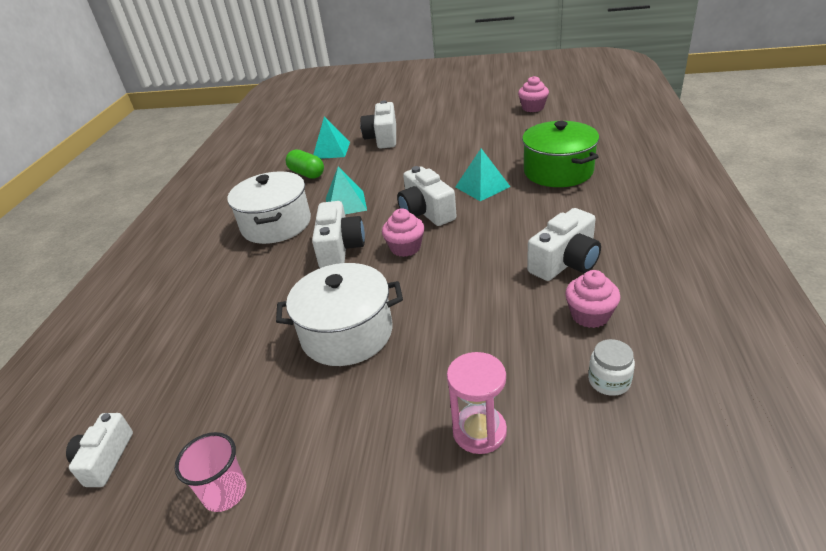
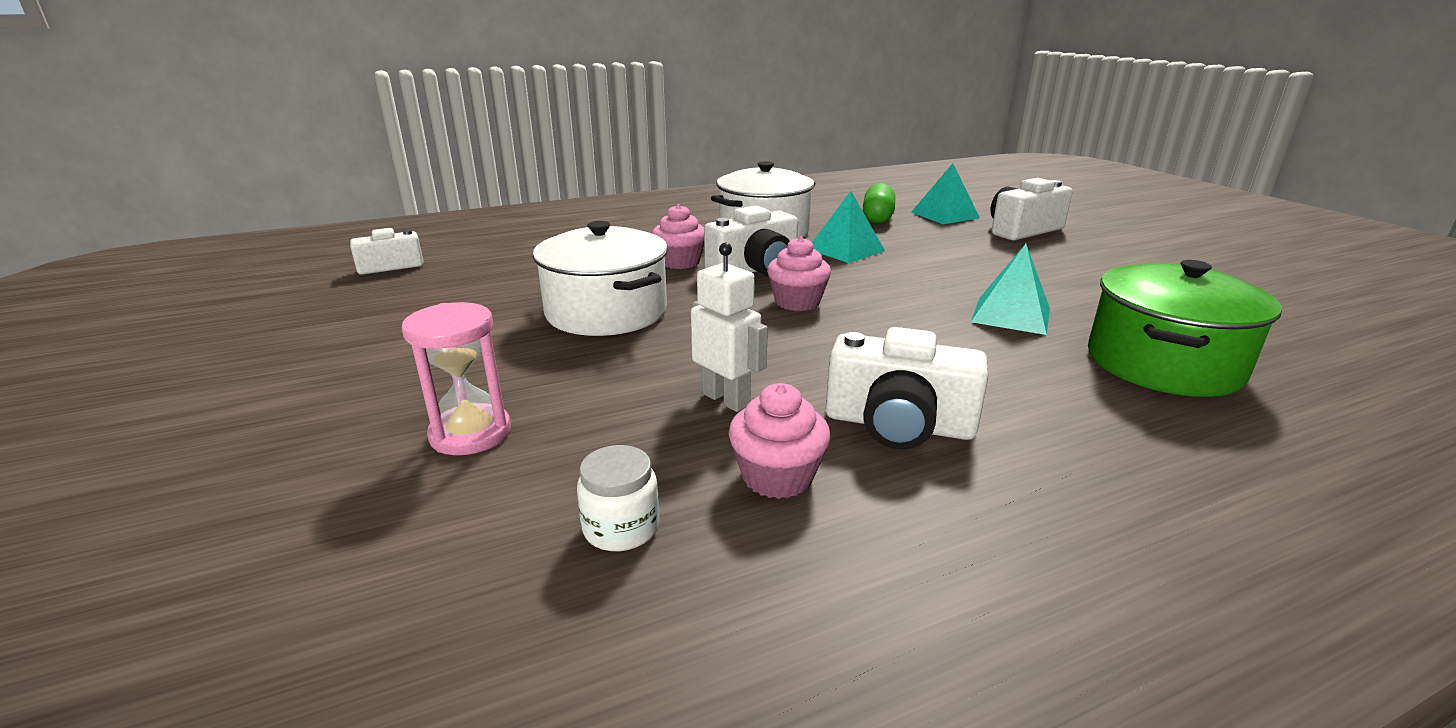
camera: 55 degrees right, 10 degrees down
pink cup [174,432,246,512] -> none
white camera [397,166,456,226] -> none
pink cupcake [518,76,549,112] -> pink cupcake moved to [652,204,704,269]
none -> white robot [691,243,768,412]

